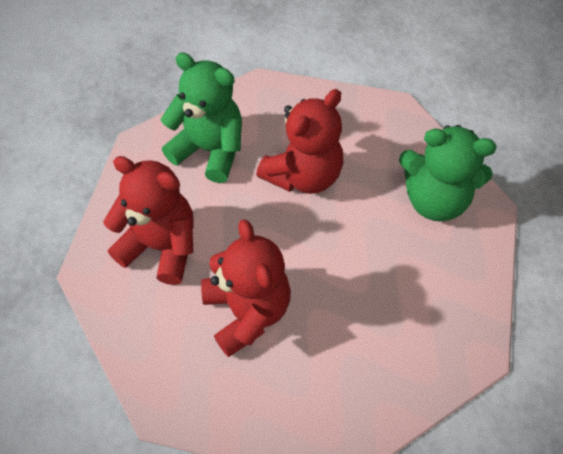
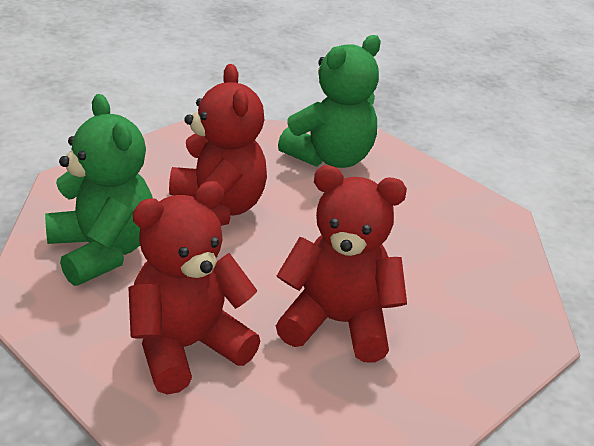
camera: 60 degrees left, 25 degrees down
green teddy bear [161,52,242,183] -> green teddy bear turned 90 degrees clockwise [45,94,153,286]

